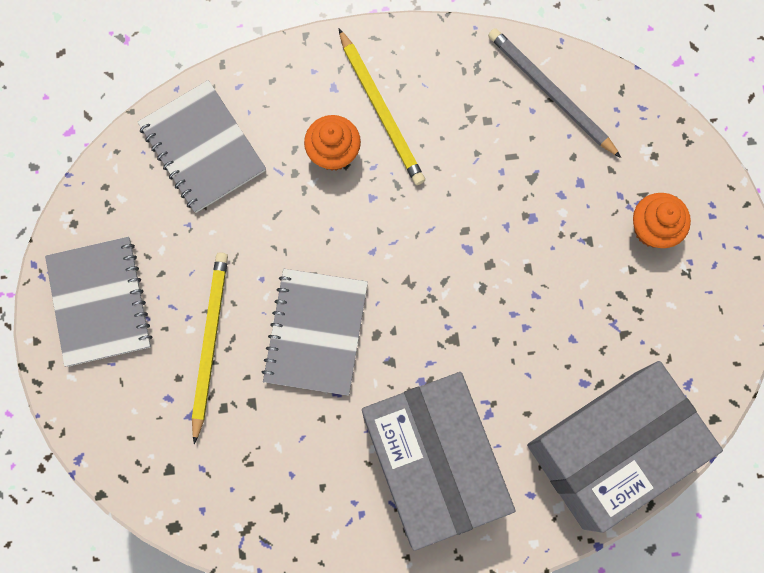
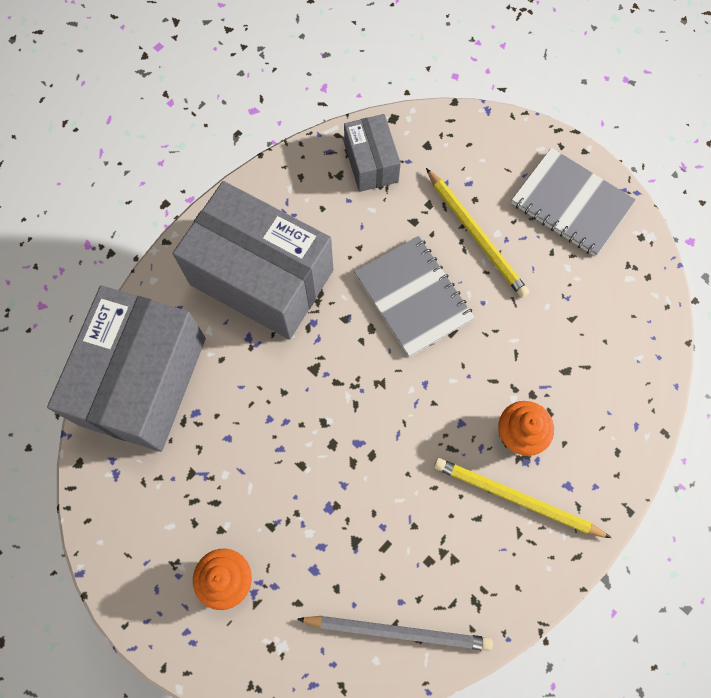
camera: 140 degrees right, 5 degrees down
grey notebook [138,80,266,213] -> none
none -> grey box [344,114,401,192]

